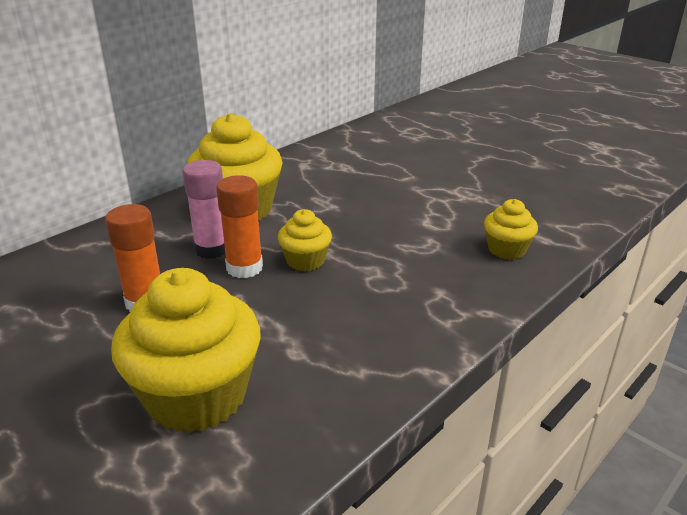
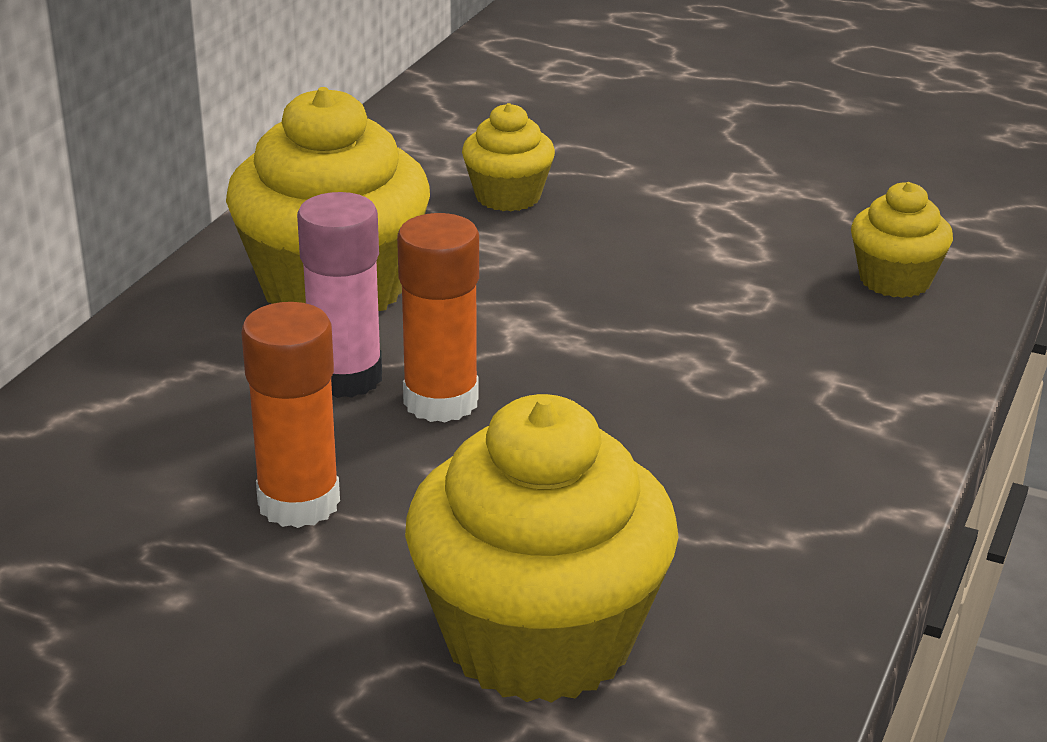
camera: 20 degrees left, 0 degrees up
yellow cupcake [278,209,332,271] -> yellow cupcake moved to [462,103,555,211]

